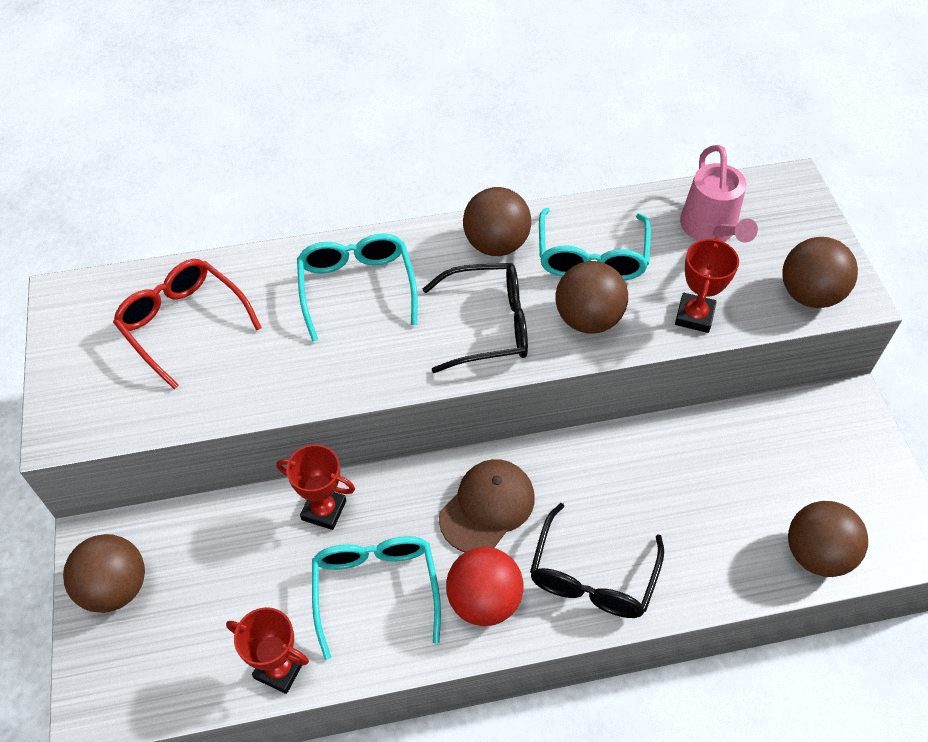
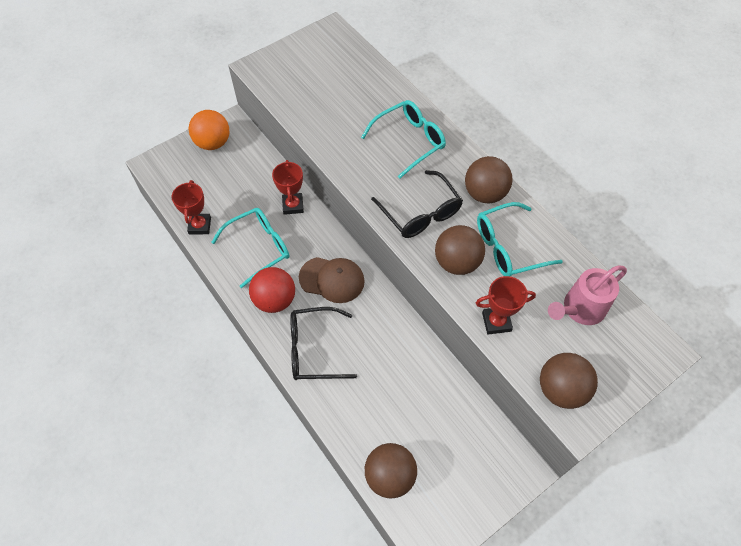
camera: 65 degrees right, 5 degrees up
brown ball [63,534,145,613] -> orange ball [189,110,229,150]
red glasses [113,259,262,389] -> none

